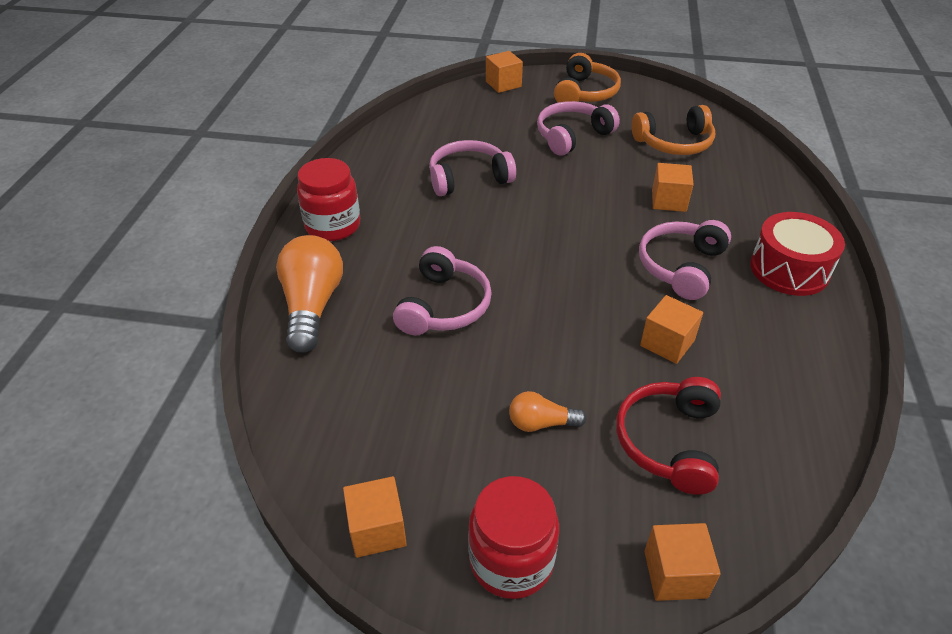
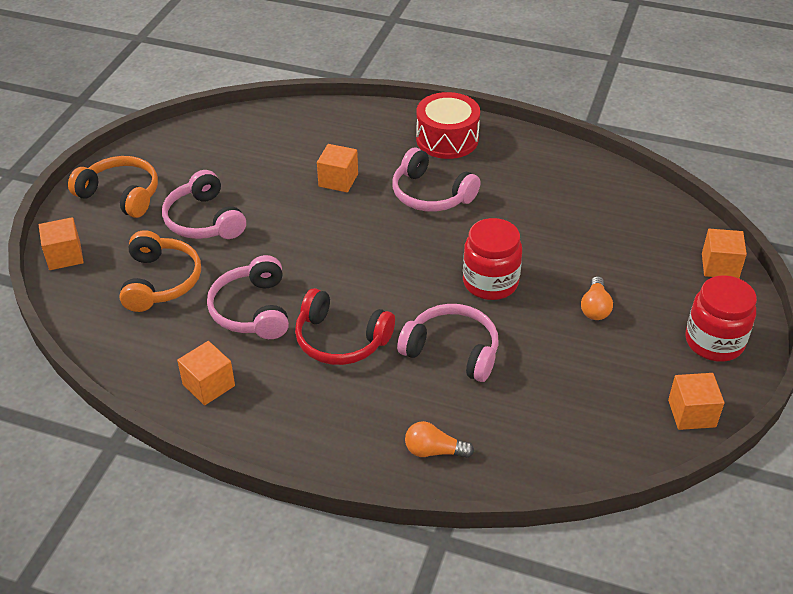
camera: 80 degrees left, 0 degrees up
orange light bulb [276,235,343,353] -> orange light bulb [405,421,474,458], size x0.53
red jar [297,158,360,241] -> red jar moved to [463,218,522,300]
red headphones [616,377,721,495] -> red headphones moved to [295,288,395,365]
orange headphones [632,105,715,155] -> orange headphones moved to [119,230,201,312]
orange cube [640,295,703,364] -> orange cube moved to [177,341,235,405]

